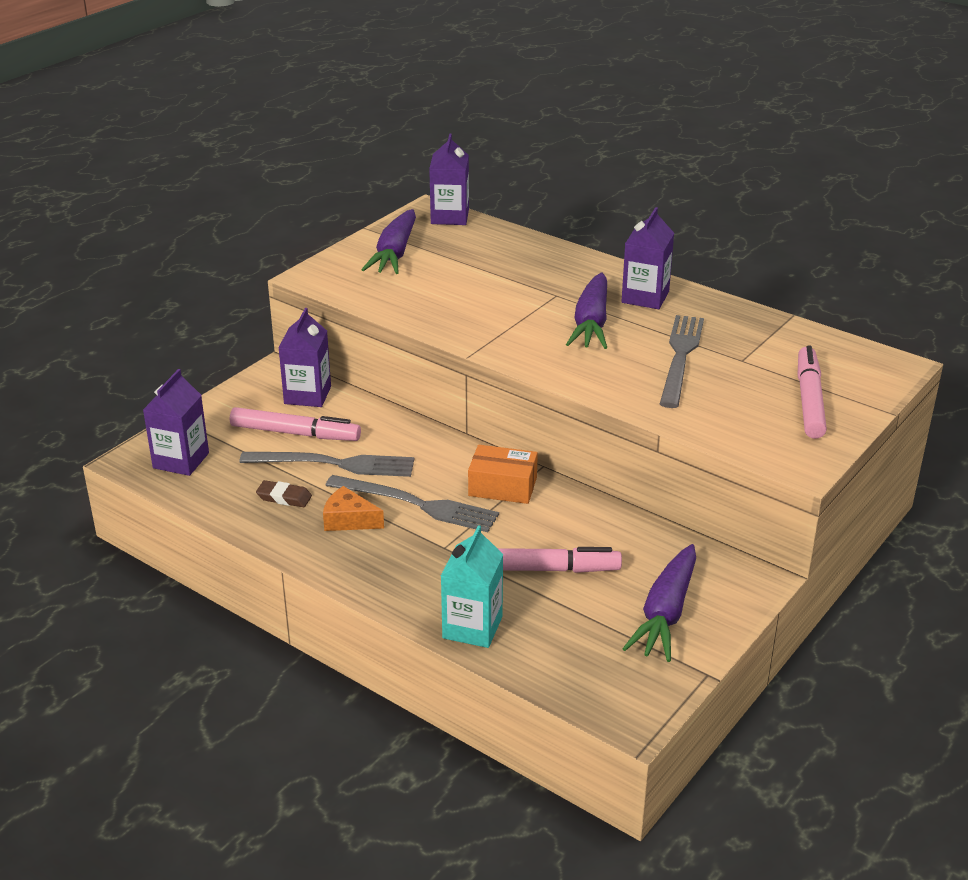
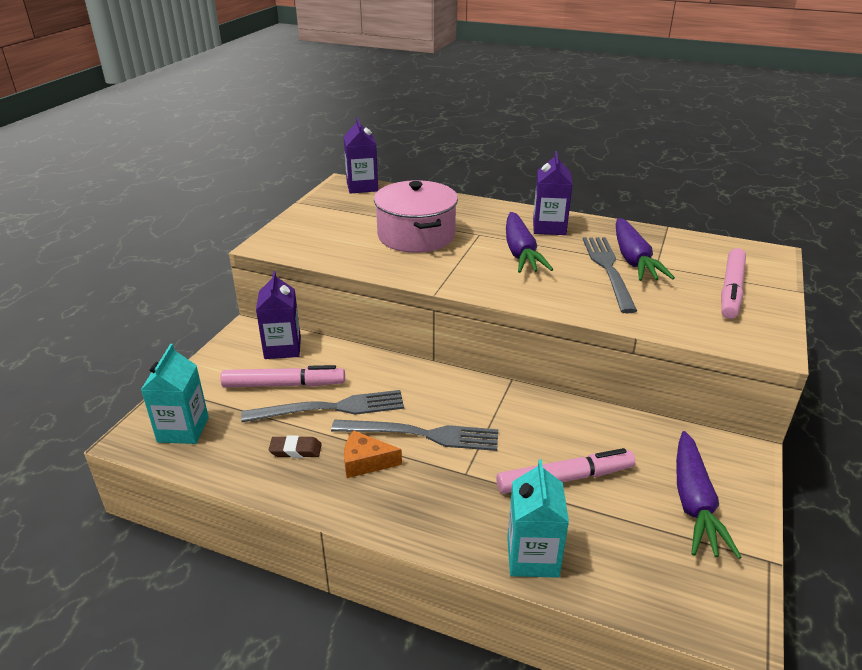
camera: 15 degrees left, 0 degrees up
purple carton [143,369,209,476] -> turquoise carton [141,344,209,444]
purple carrot [361,209,416,274] -> purple carrot moved to [616,218,675,281]
orange box [468,445,538,504] -> none
pink marker [798,345,827,439] -> pink marker turned 150 degrees counterclockwise [721,248,746,319]
none -> pink pot [374,180,458,253]

